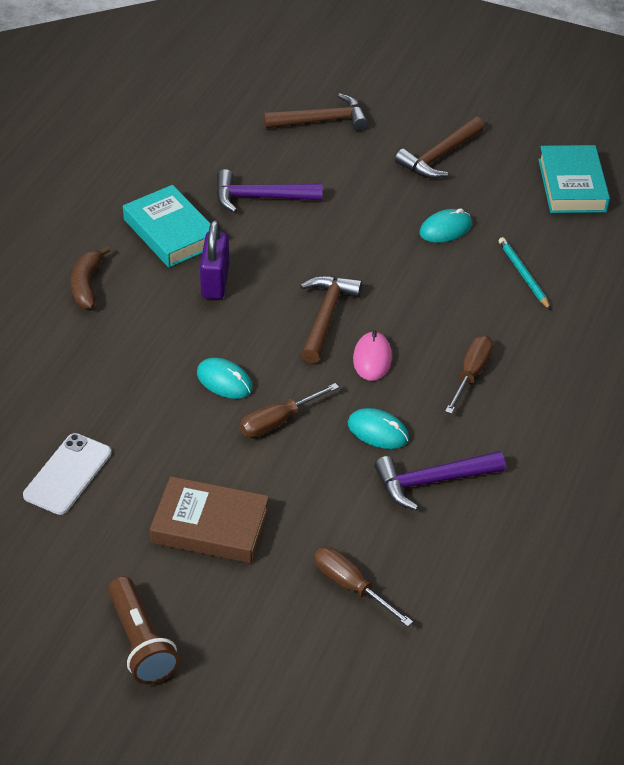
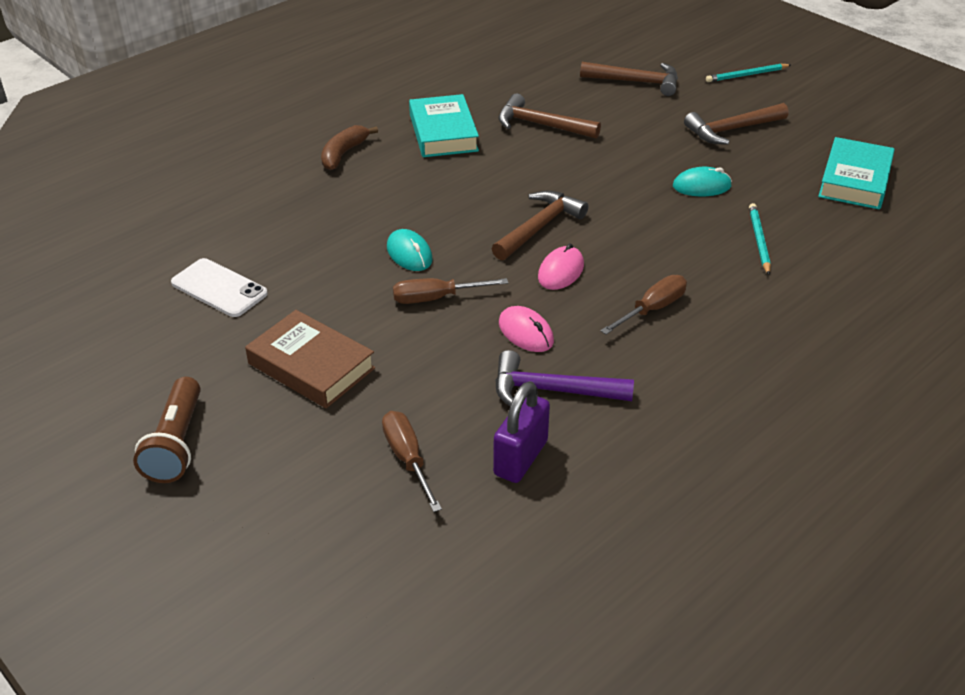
camera: 25 degrees right, 5 degrees down
white phone [23,433,112,515] -> white phone turned 75 degrees clockwise [171,258,268,317]
purple padlock [200,220,229,299] -> purple padlock moved to [493,381,550,483]
purple hammer [216,169,323,213] -> brown hammer [499,93,601,139]
turquoise mouse [347,408,409,449] -> pink mouse [499,306,554,352]
none -> turquoise pencil [706,64,791,82]

